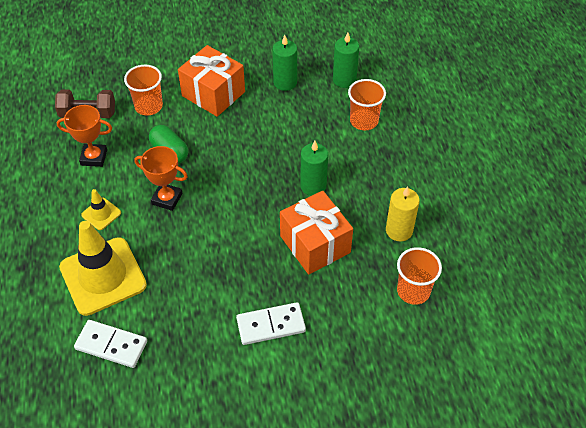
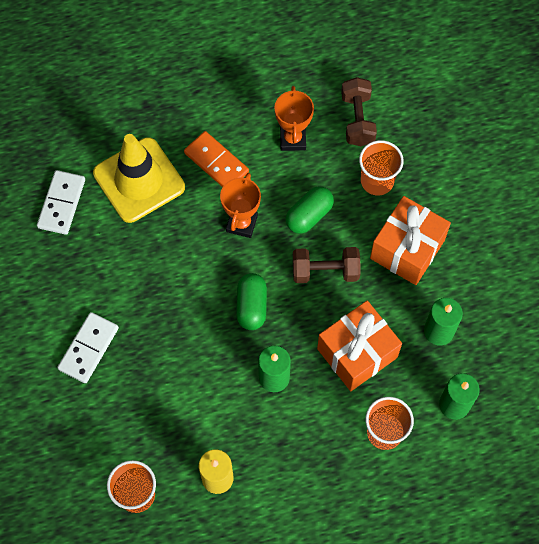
camera: 85 degrees right, 15 degrees up
yellow traffic cone [81,189,121,230] -> orange domino [184,131,249,187]
white domino [236,302,306,345] -> white domino turned 45 degrees clockwise [57,312,119,383]
orange gift [280,191,353,275] -> orange gift moved to [317,300,402,391]
none -> green capsule [236,273,267,330]
none -> brown dumbbell [293,247,361,283]

